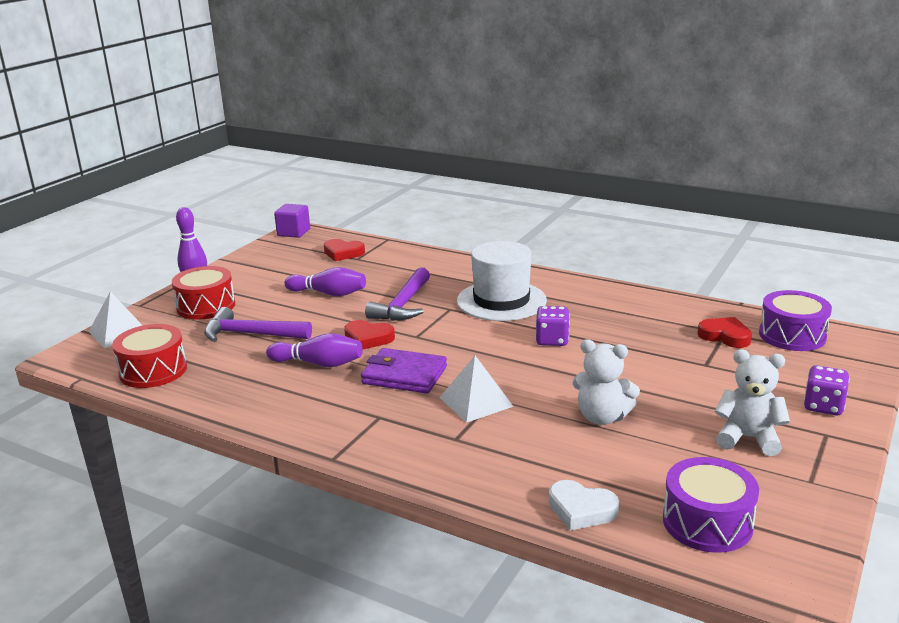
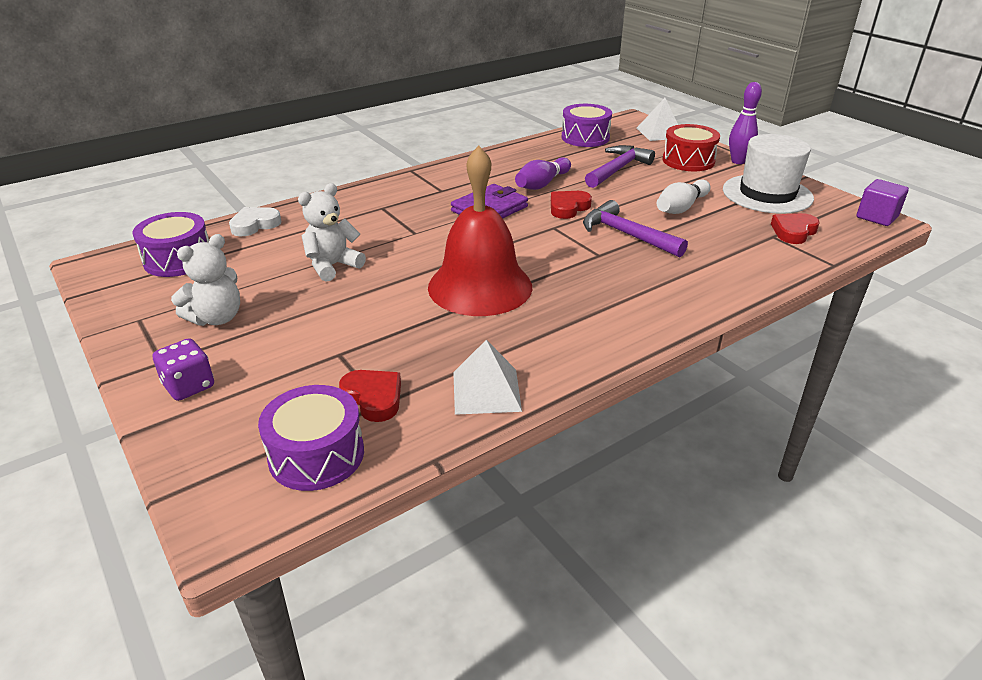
camera: 115 degrees right, 10 degrees up
red drum [112,324,187,388] -> purple drum [562,104,612,147]
purple bowling pin [284,267,366,296] -> white bowling pin [657,179,710,214]
white pyramid [439,356,514,423] -> white pyramid moved to [453,340,522,415]
white hat [457,241,547,321] -> white hat moved to [723,134,814,214]
purple dice [536,306,570,346] -> red bell [428,145,532,316]
red heart [697,317,752,348] -> red heart turned 105 degrees counterclockwise [339,370,401,422]

